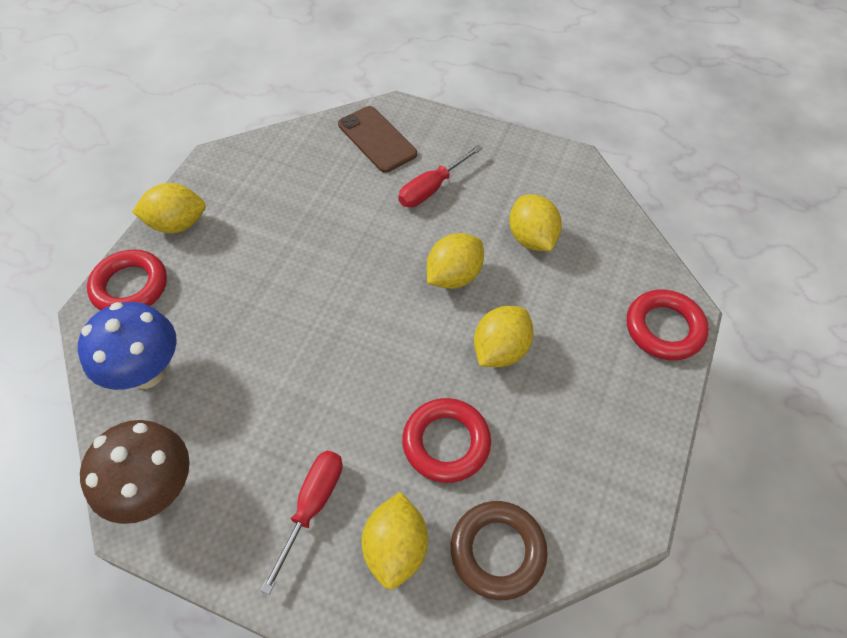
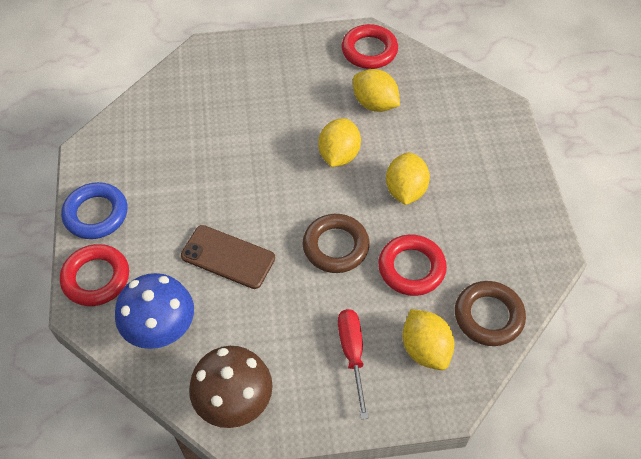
camera: 30 degrees left, 0 degrees up
yellow lemon [132,183,206,233] -> blue ring [61,182,127,239]
brown phone [338,106,417,173] -> brown phone moved to [181,225,275,289]
red screwdriver [398,145,483,207] -> none
red ring [627,289,709,360] -> red ring moved to [342,24,398,69]
none -> brown ring [302,214,370,273]

